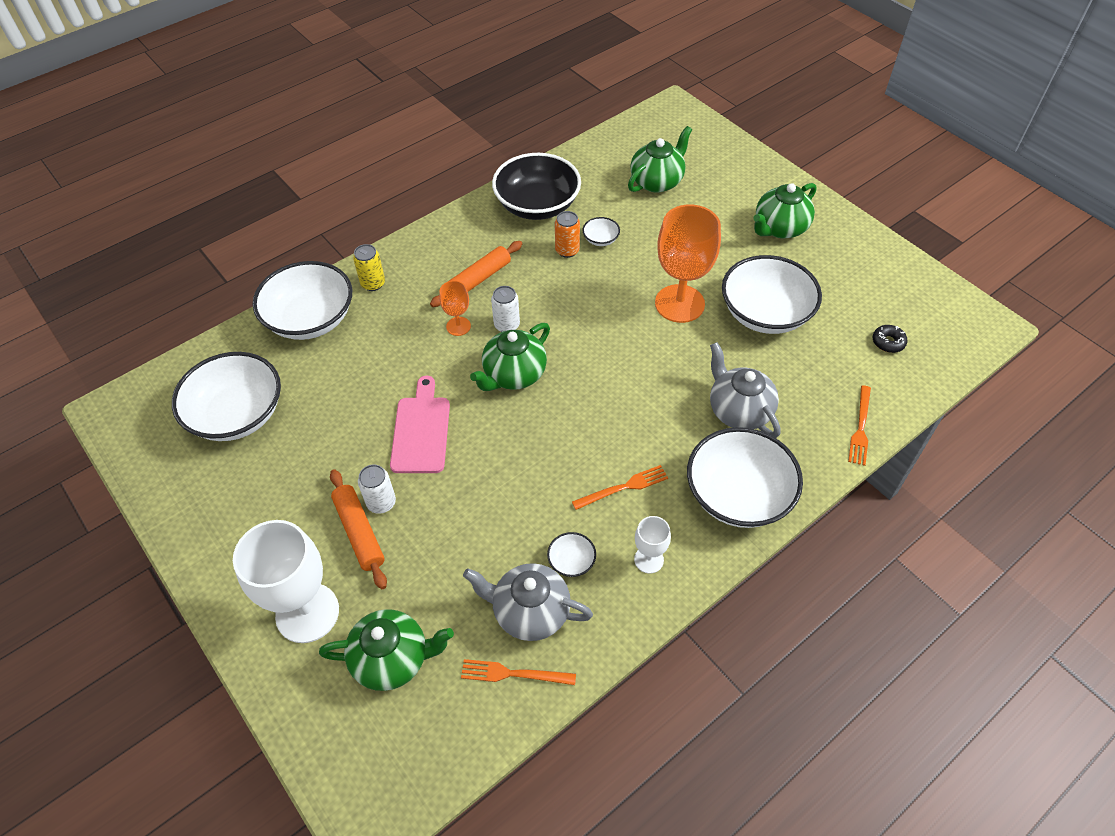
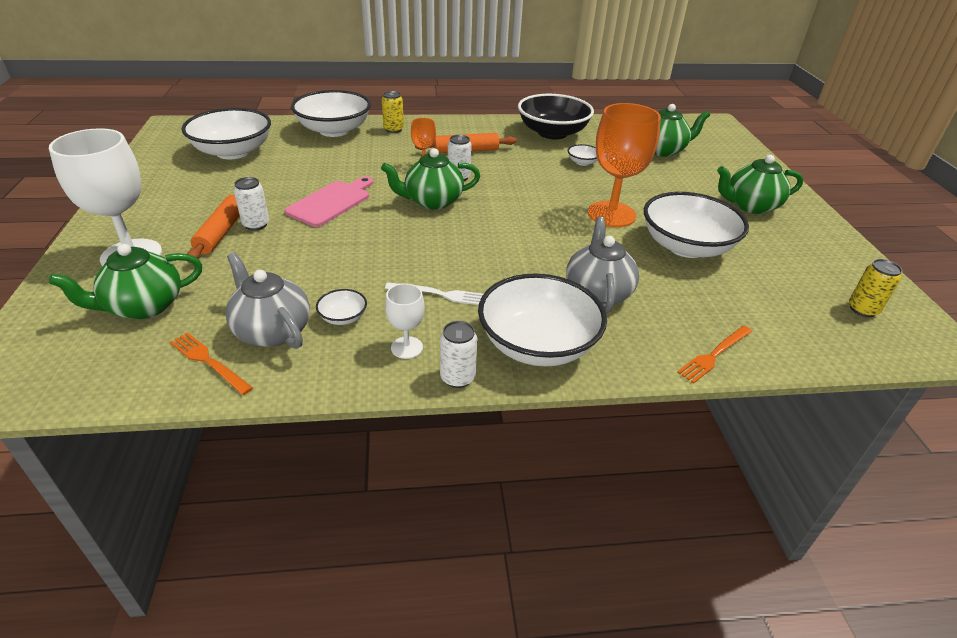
camera: 30 degrees right, 15 degrees down
green teapot [319,609,454,691] -> green teapot turned 120 degrees clockwise [49,244,202,319]
orange can [555,211,580,258] -> none
orange fork [572,465,668,510] -> white fork [385,282,483,305]
black donut [873,325,908,353] -> none
none -> white can [440,321,478,388]
none -> yellow can [849,259,902,317]

